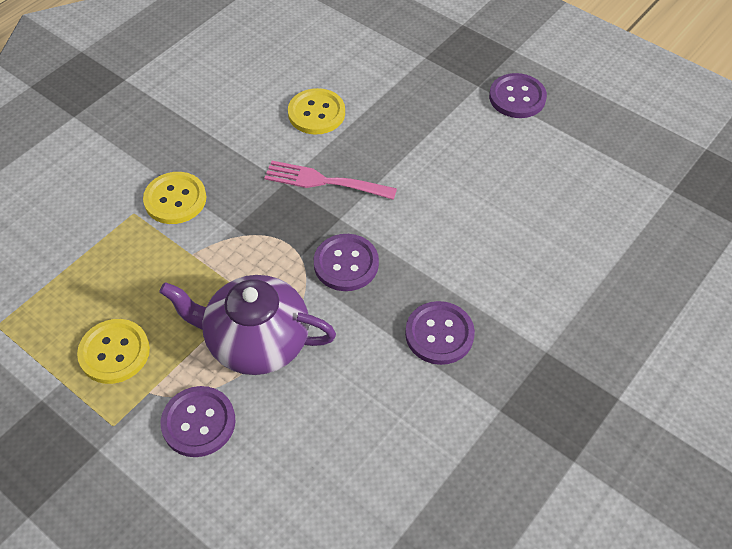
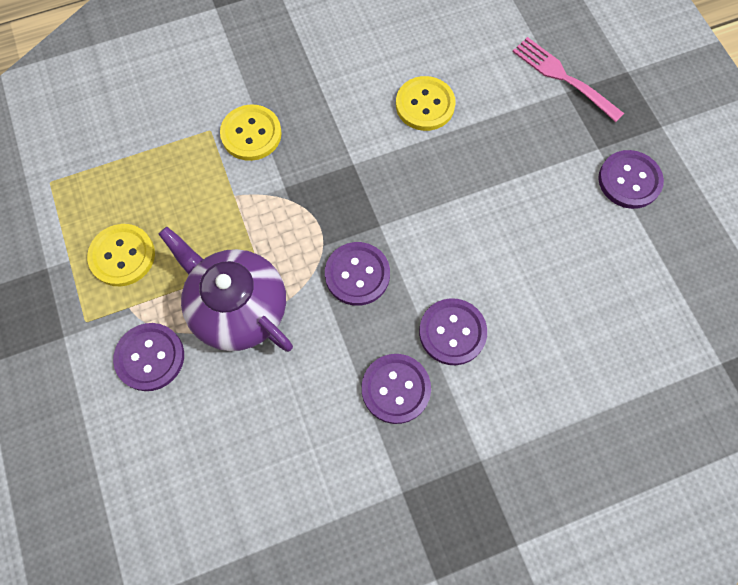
camera: 30 degrees right, 15 degrees up
pink fork [264,161,397,200] -> pink fork moved to [512,37,624,122]
none -> purple button [419,298,487,365]

